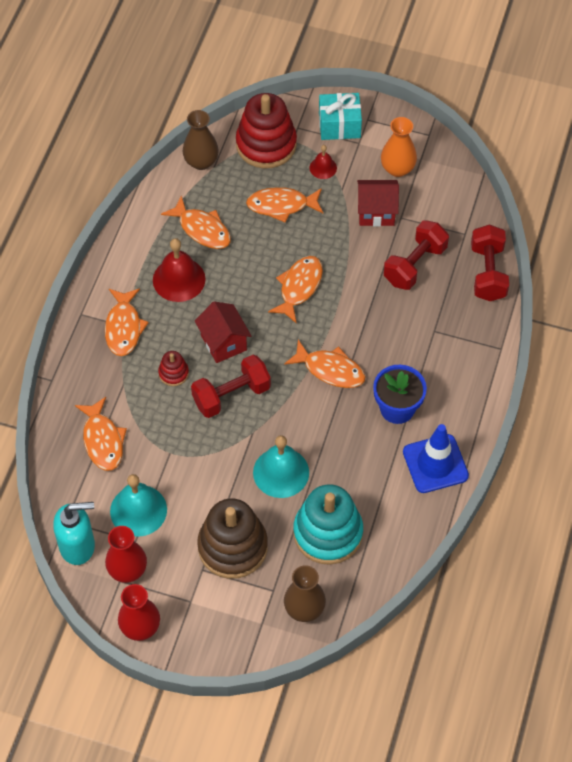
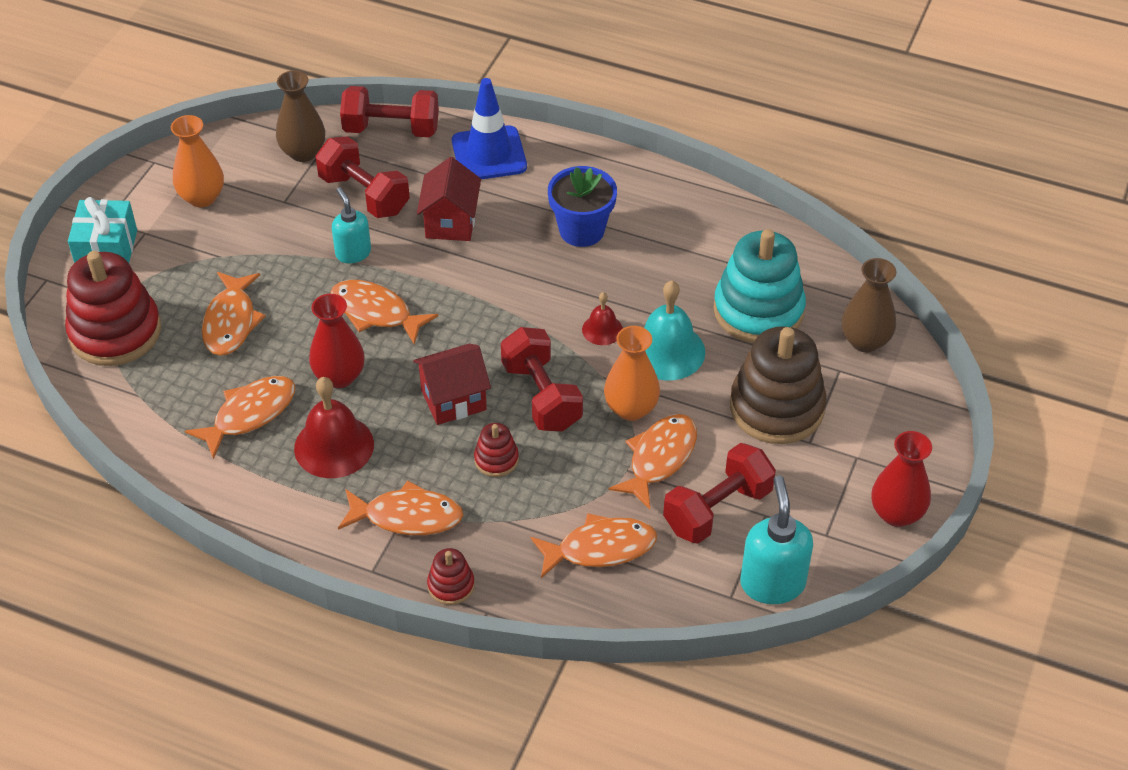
camera: 85 degrees left, 10 degrees down
red vase [105,526,147,583] -> red vase moved to [309,294,365,388]
turquoise bell [110,474,167,537] -> red dumbbell [663,443,776,544]
brown vase [183,110,219,170] -> brown vase moved to [276,70,325,162]
orange fish [284,339,366,388] -> orange fish moved to [609,414,697,509]
red bell [309,145,337,179] -> red bell moved to [582,292,623,345]
red house [357,180,399,226] -> red house moved to [417,157,481,241]
blue traffic cone [403,424,469,493] -> blue traffic cone moved to [452,78,527,179]
none -> turquoise soap dispenser [332,187,371,263]
none -> red stacking toy [427,548,475,605]
none -> orange vase [604,326,660,421]

